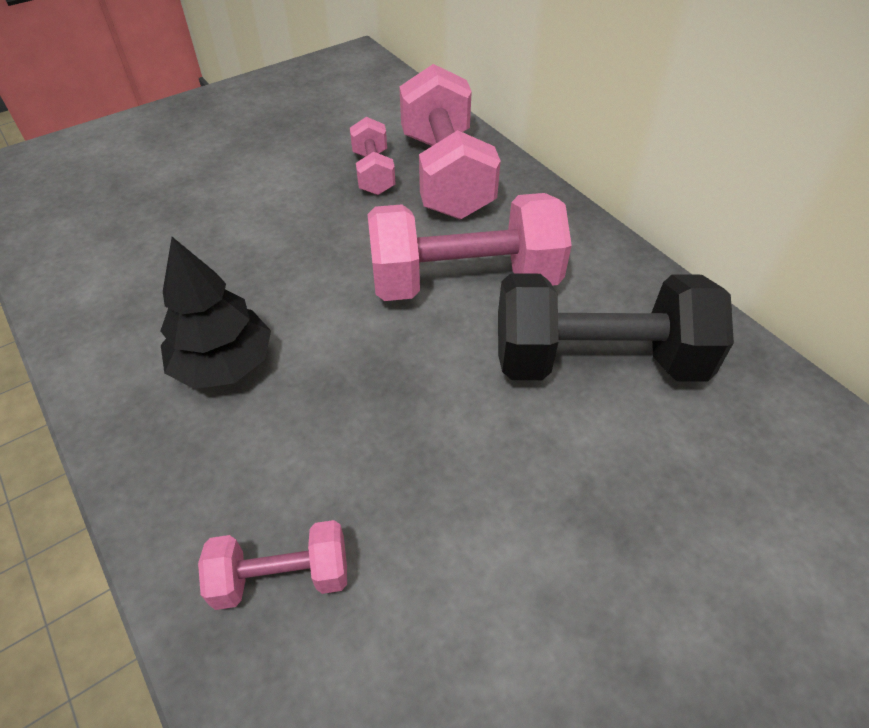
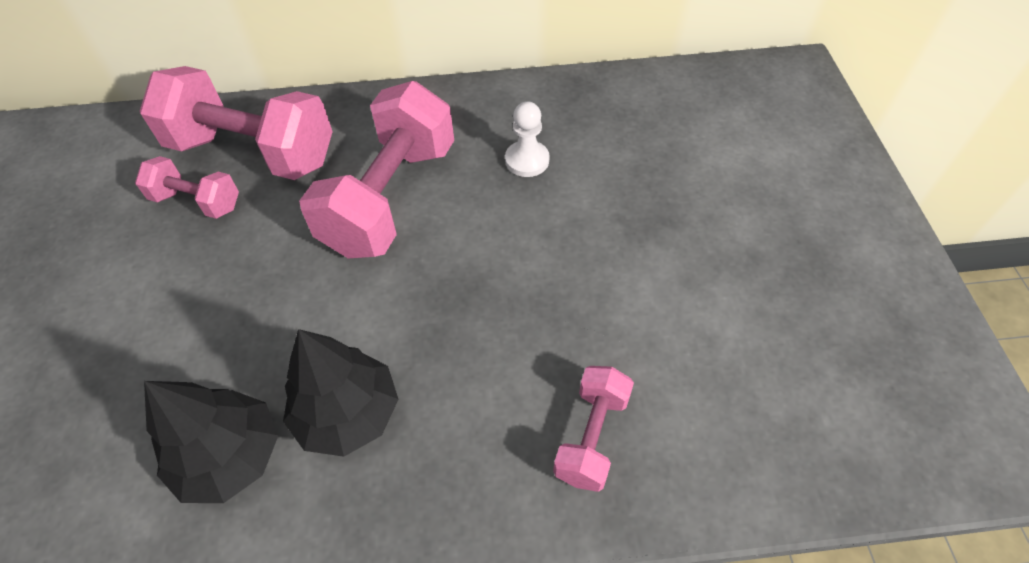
camera: 60 degrees left, 5 degrees up
black dumbbell [498,273,734,382] -> white pawn [505,101,549,177]
none -> black tree [144,381,279,503]

